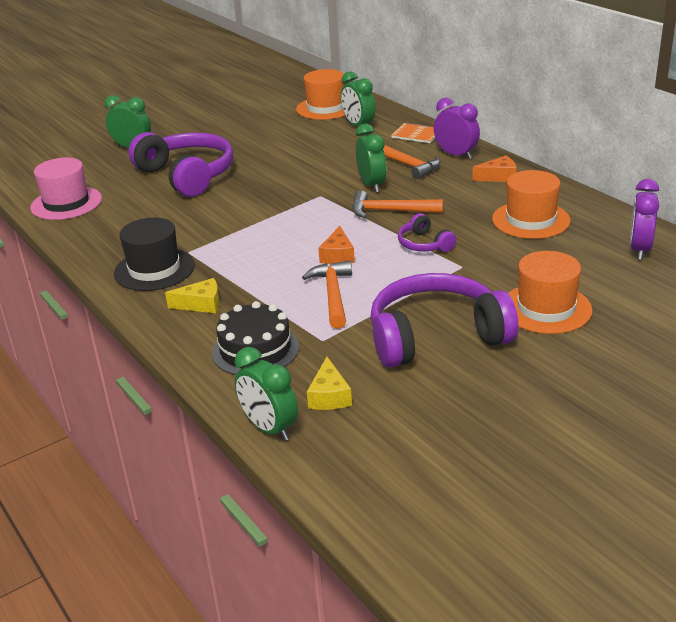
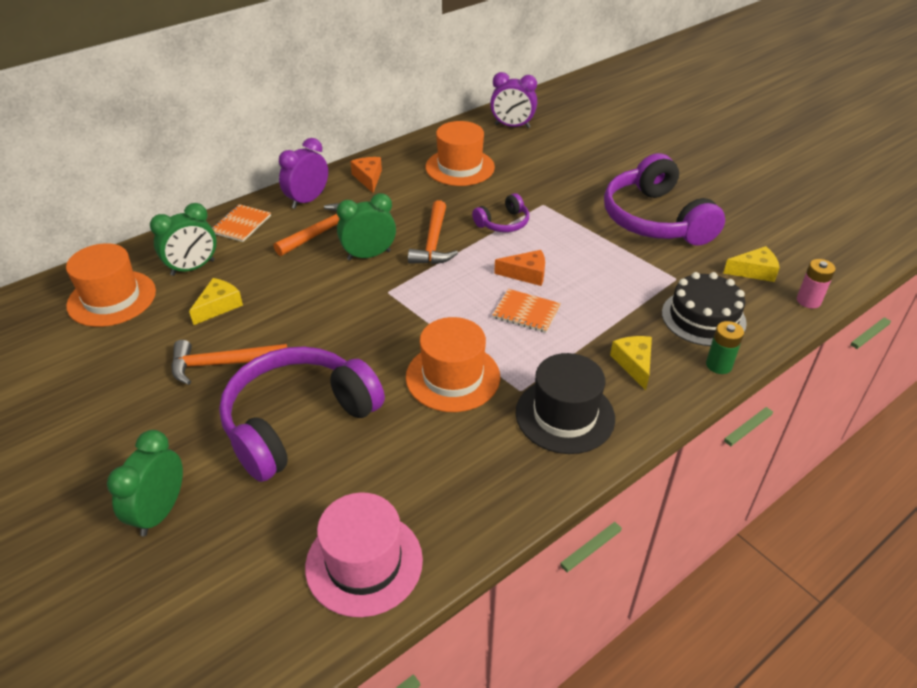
camera: 95 degrees left, 10 degrees up
green clock [235,347,298,441] -> pink battery [797,259,836,308]
orange hammer [302,261,352,329] -> orange hammer moved to [171,340,287,385]
orange hat [508,251,593,334] -> orange hat moved to [406,317,500,412]
none -> yellow cheese [189,278,243,325]
none -> orange notebook [492,289,561,333]
none -> green battery [706,321,744,374]

